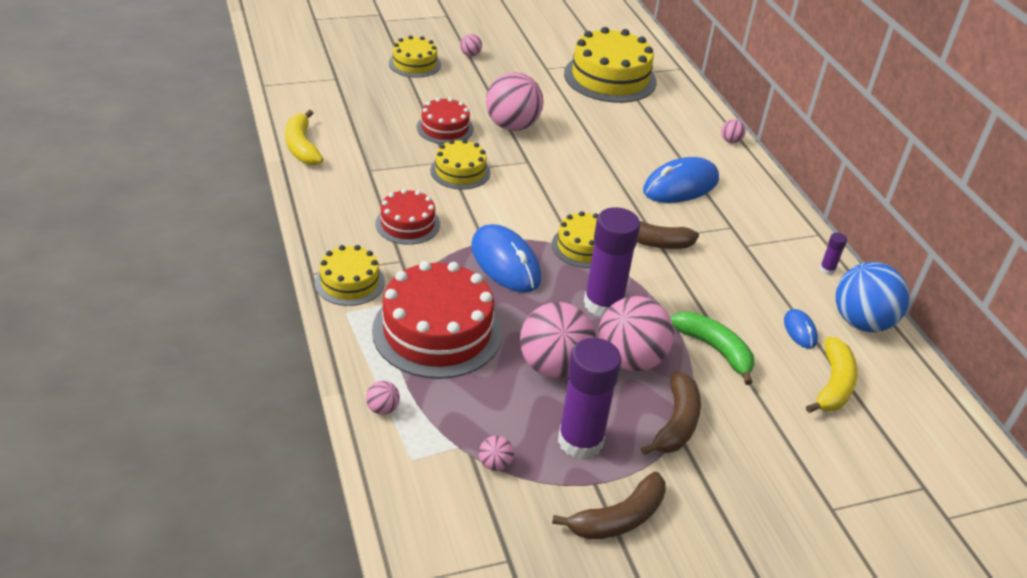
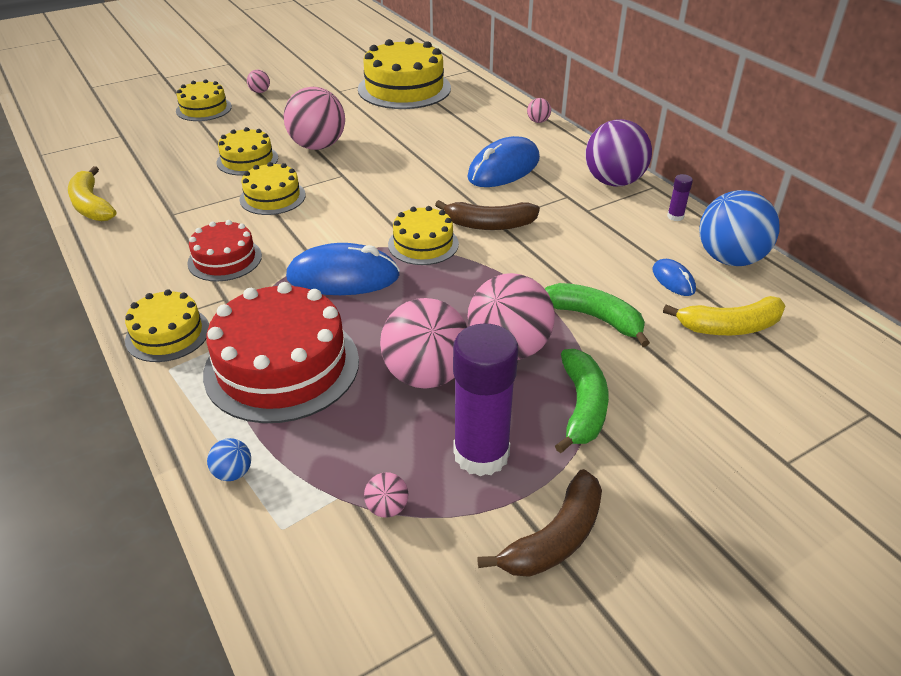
camera: 10 degrees left, 0 degrees up
pink ball [366,381,400,415] -> blue ball [207,438,251,481]
red cake [417,98,474,144] -> yellow cake [217,127,278,176]
blue mouse [471,224,541,293] -> blue mouse turned 45 degrees counterclockwise [286,243,400,295]
purple glue stick [584,207,640,317] -> none
brown banana [641,371,701,455] -> green banana [555,349,609,453]
yellow banana [806,337,858,413] -> yellow banana turned 75 degrees clockwise [663,296,786,335]
none -> purple ball [585,119,652,186]

